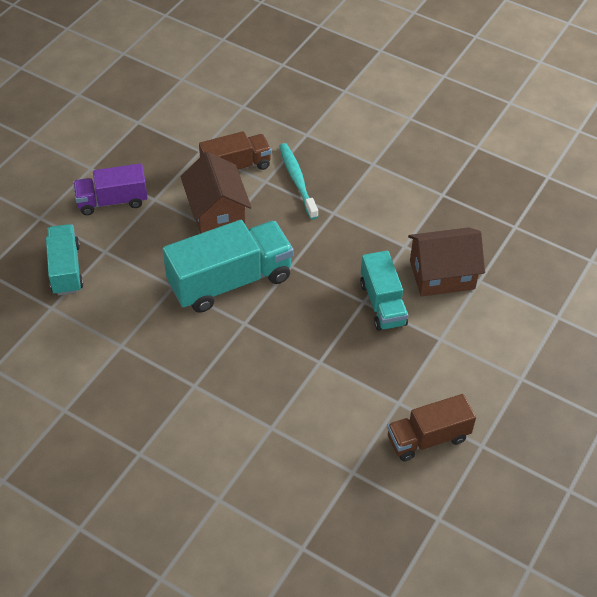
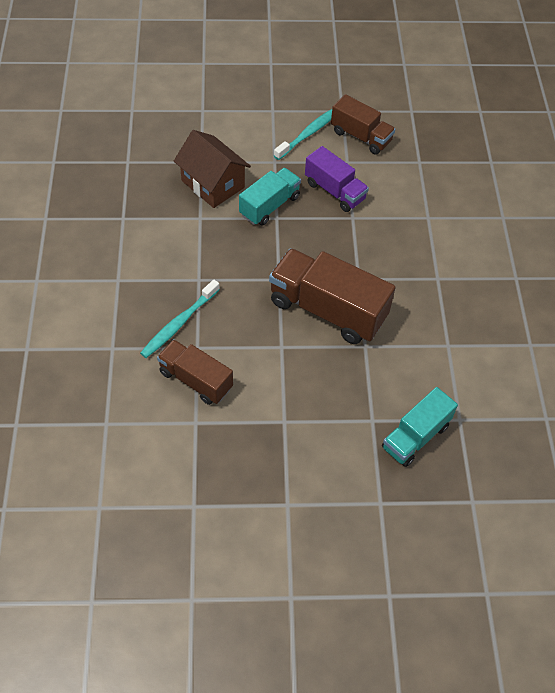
camera: 125 degrees left, 5 degrees up
purple truck [73,163,148,215] -> purple truck moved to [305,146,369,212]
turquoise truck [163,220,294,313] -> brown truck [269,248,396,344]
brown house [181,152,252,234] -> none
none -> turquoise toothbrush [274,109,332,160]

